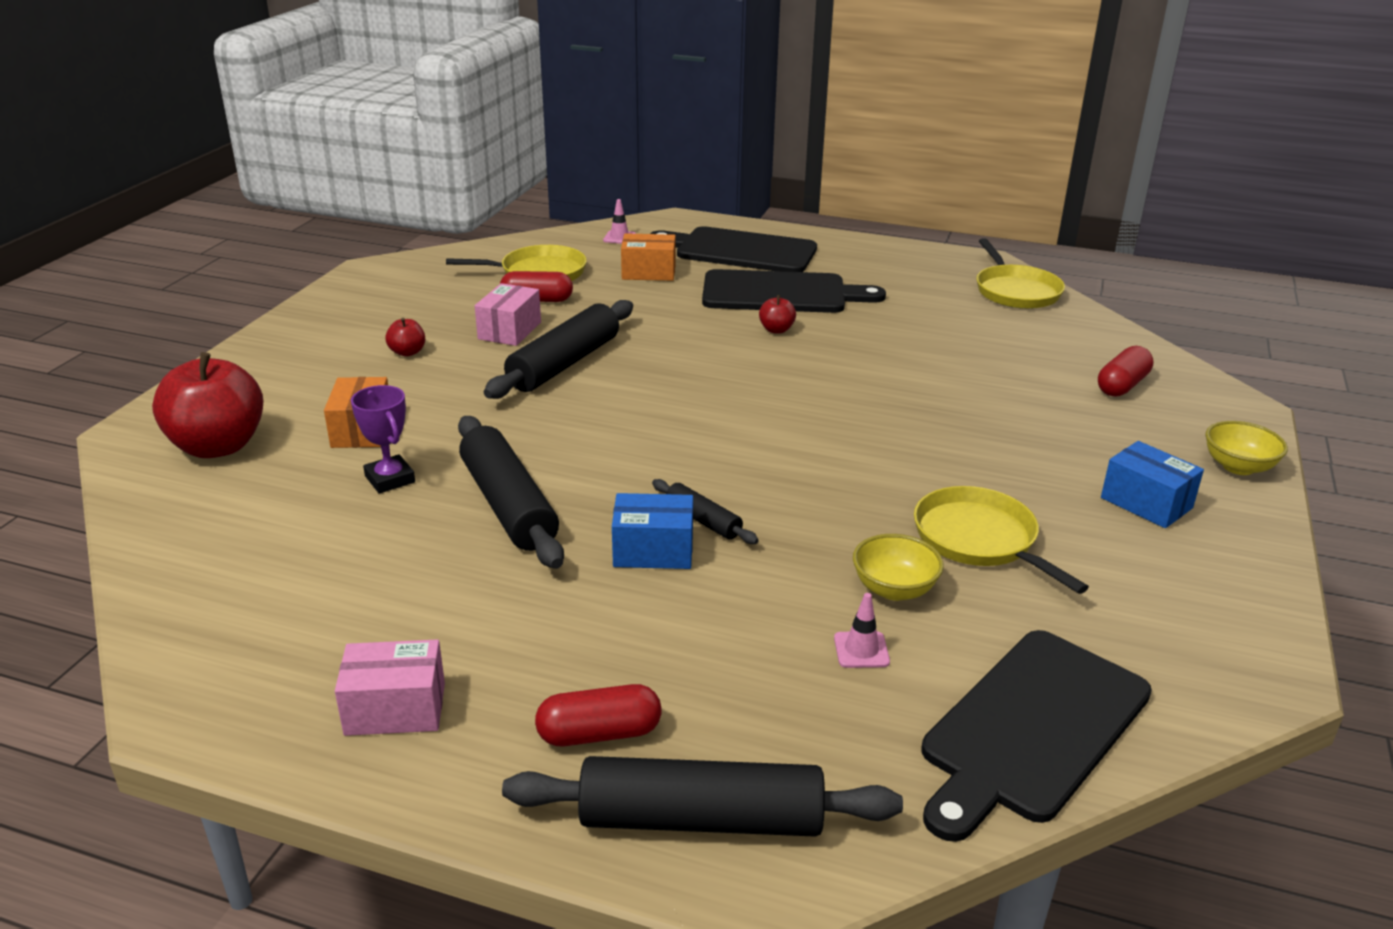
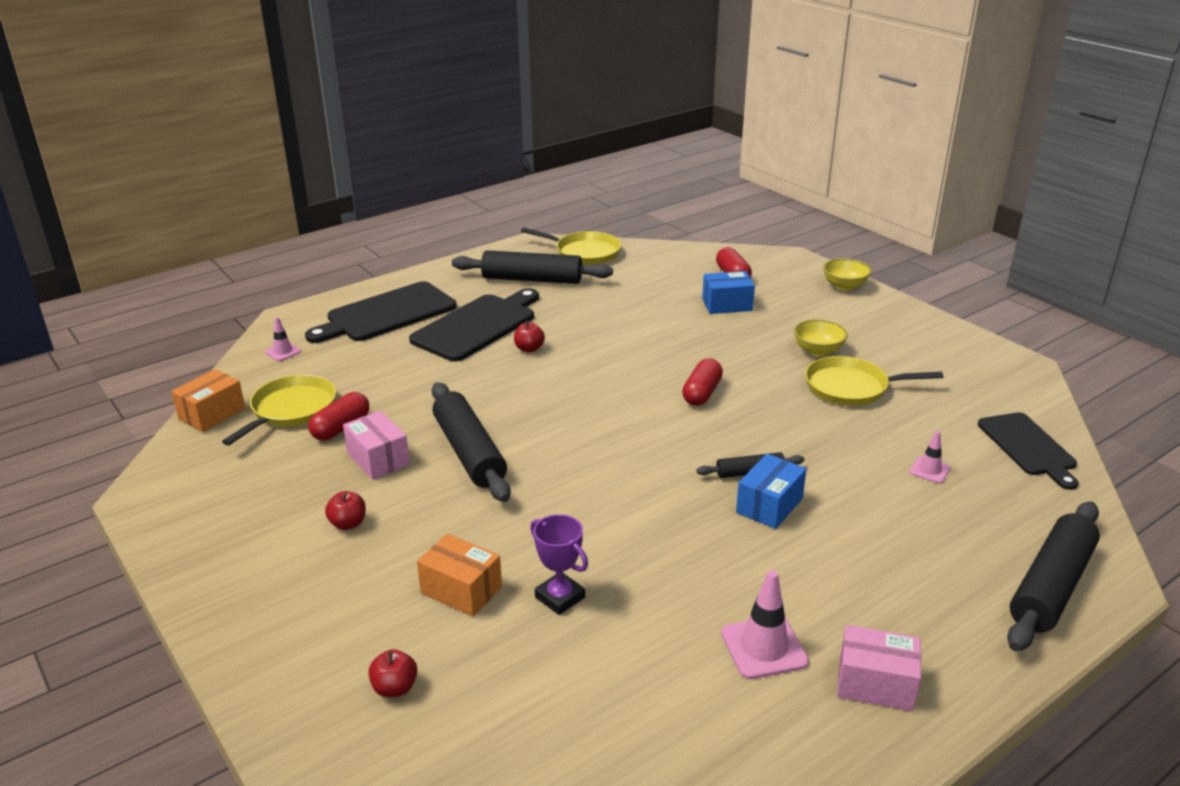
camera: 55 degrees left, 0 degrees up
red apple [152,352,263,458] -> red apple [368,649,417,698], size x0.44
pink box [335,639,445,736] -> pink box turned 75 degrees clockwise [837,625,921,711]
purple trophy [351,385,415,493] -> purple trophy turned 45 degrees clockwise [530,514,588,615]
black rolling pin [458,416,564,569] -> black rolling pin moved to [452,250,613,284]
red capsule [535,684,662,746] -> red capsule moved to [682,358,723,406]
orange box [621,233,676,281] -> orange box moved to [171,369,245,432]
yellow bowl [853,534,944,601] -> yellow bowl moved to [794,319,848,356]
black cutting board [921,630,1152,842] -> black cutting board [978,412,1079,490], size x0.67
blue box [1101,441,1204,528] -> blue box moved to [702,271,755,314]
none -> pink traffic cone [721,570,809,679]

